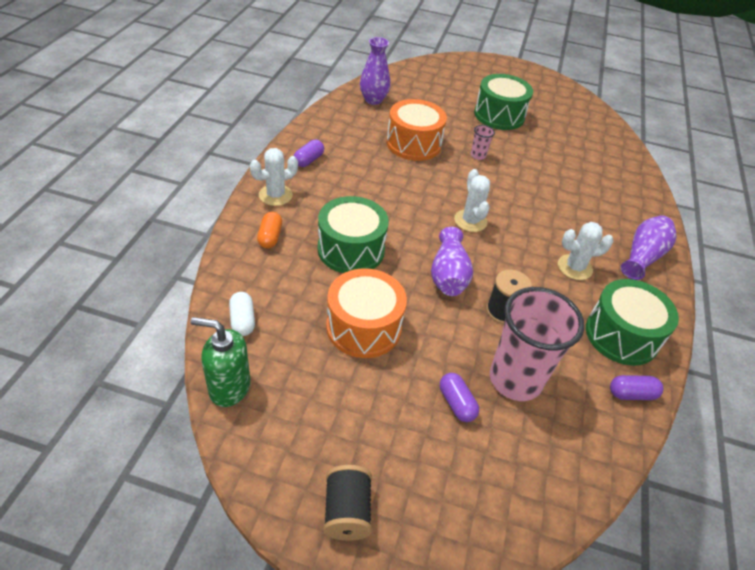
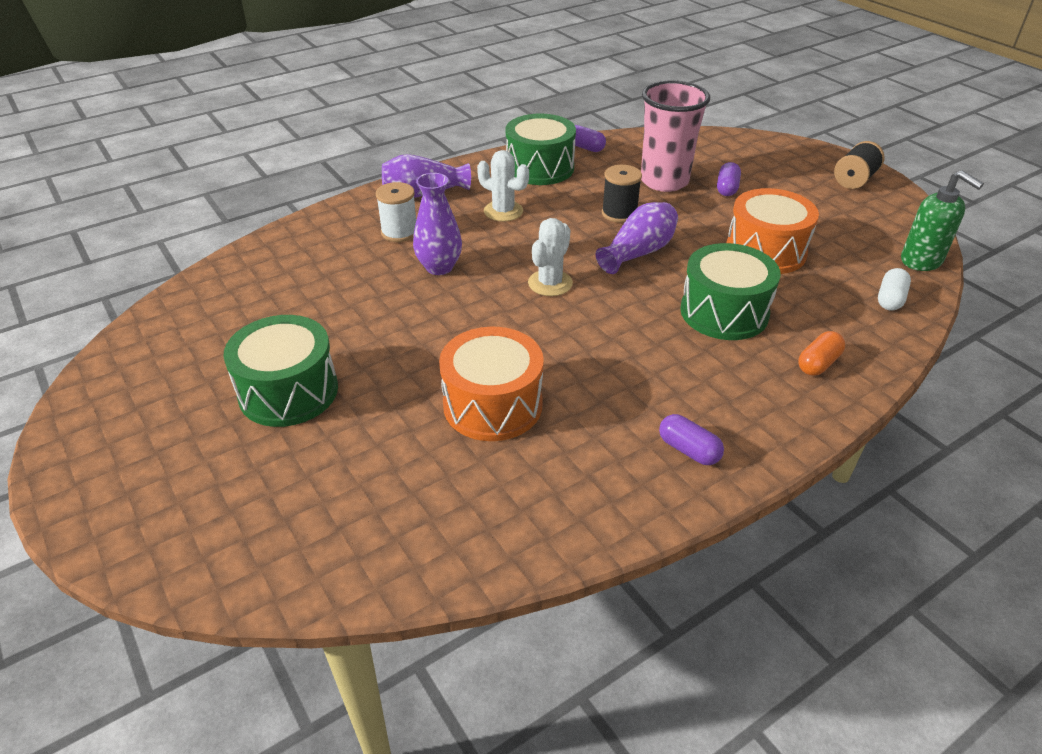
camera: 135 degrees left, 5 degrees down
white cactus [250,148,298,206] -> none
purple capsule [294,140,324,167] -> purple capsule turned 60 degrees clockwise [659,414,724,465]
purple vase [360,37,390,105] -> purple vase moved to [413,173,462,275]
pink cup [471,125,495,160] -> none
none -> white spool [376,182,416,242]

